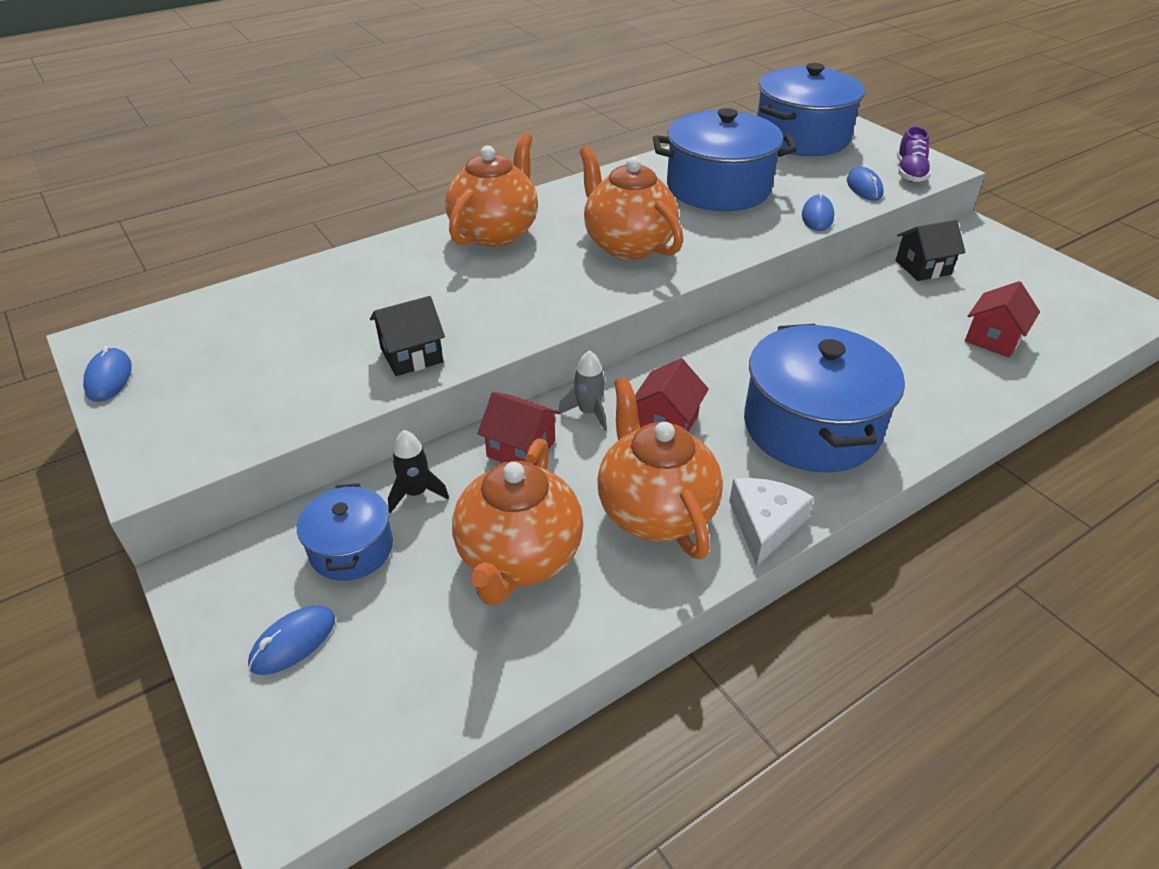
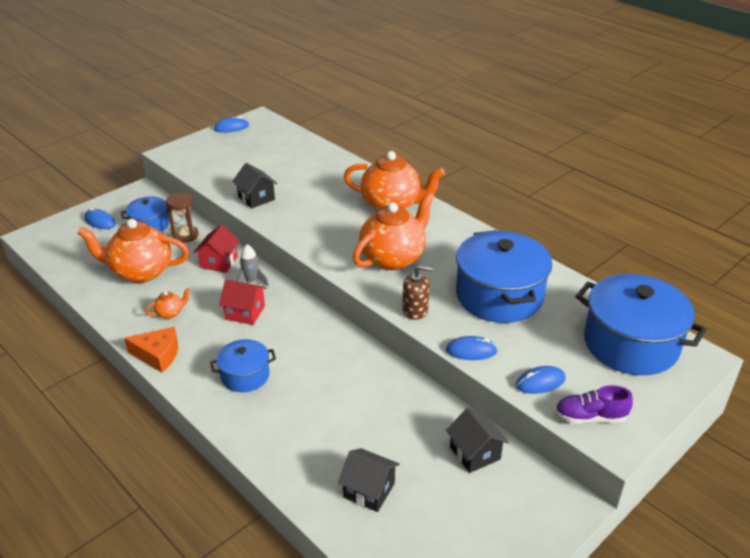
camera: 80 degrees right, 5 degrees down
black rocket [388,430,449,513] -> brown hourglass [166,192,199,243]
orange teapot [597,378,723,560] -> orange teapot [145,288,191,319], size x0.42
white cheese [729,478,814,566] -> orange cheese [124,327,178,373]
blue pot [744,324,905,472] -> blue pot [210,339,276,392], size x0.53
red house [965,281,1040,357] -> black house [338,448,400,512]
none -> brown soap dispenser [402,265,433,320]

